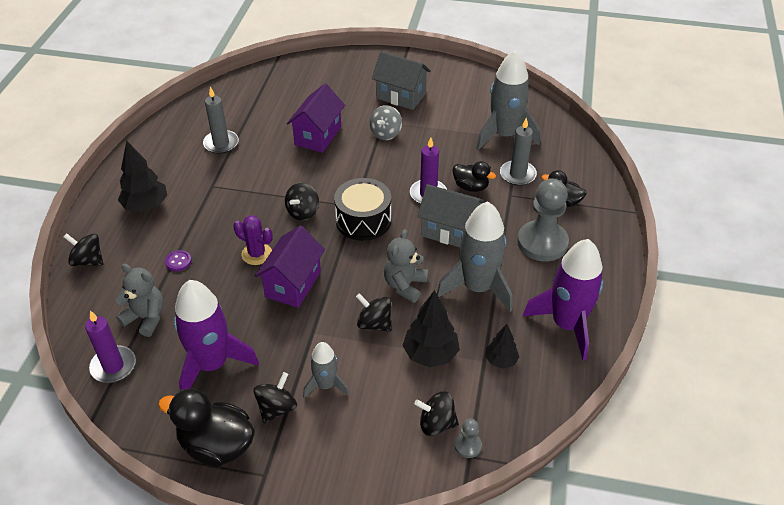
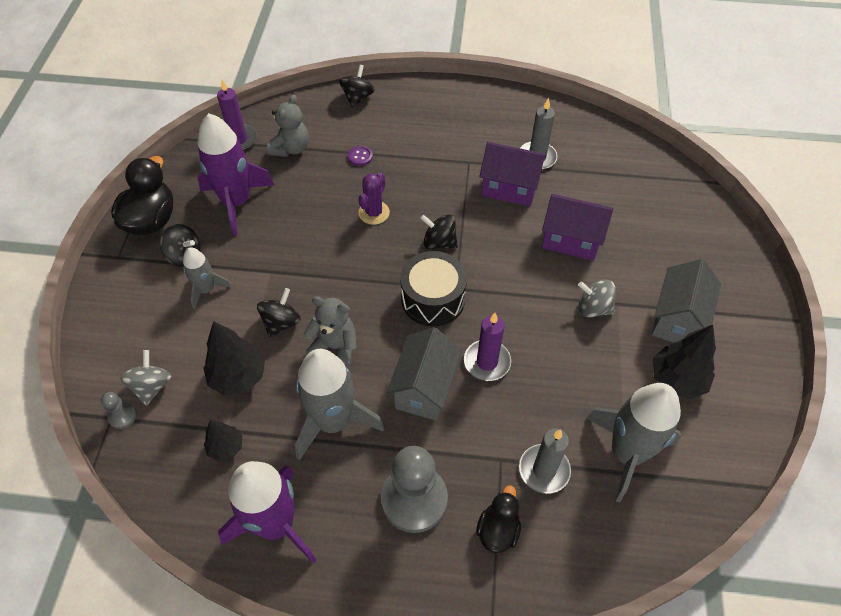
camera: 85 degrees right, 10 degrees up
black tree [118,141,167,212] -> black tree moved to [653,325,716,400]
purple house [255,225,325,308] -> purple house moved to [479,142,546,207]
black spinning top [414,392,459,436] -> grey spinning top [120,350,171,406]
black duck [453,161,496,192] -> none

